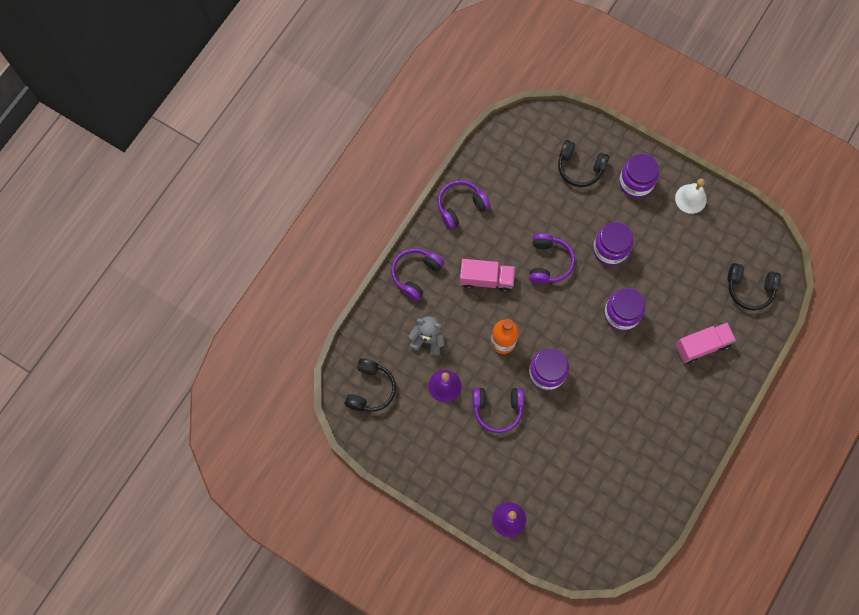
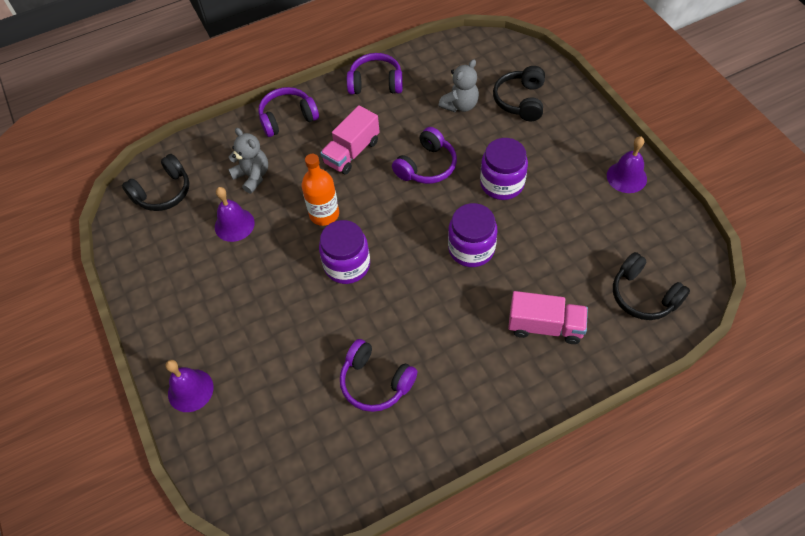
camera: 35 degrees right, 15 degrees down
pink truck [460,259,515,292] -> pink truck turned 90 degrees clockwise [320,105,380,175]
purple headphones [473,388,524,433] -> purple headphones moved to [340,339,417,412]
black headphones [558,140,609,187] -> black headphones turned 45 degrees clockwise [493,66,545,121]
purple jar [619,153,659,198] -> none
white bell [675,179,707,214] -> purple bell [607,136,647,193]
none -> grey teddy bear [438,59,479,112]

